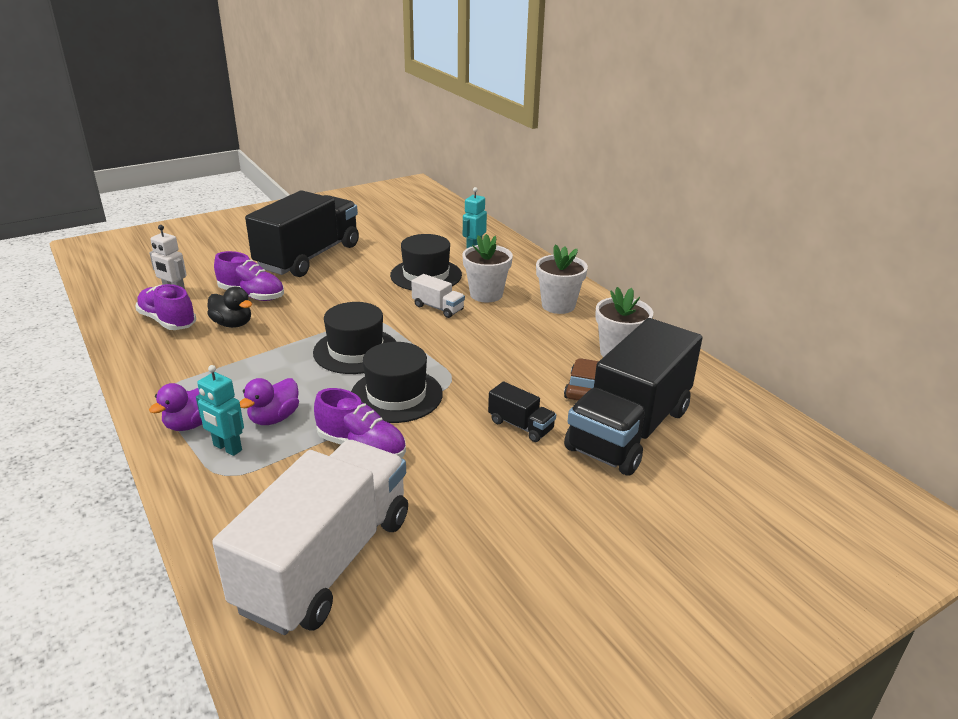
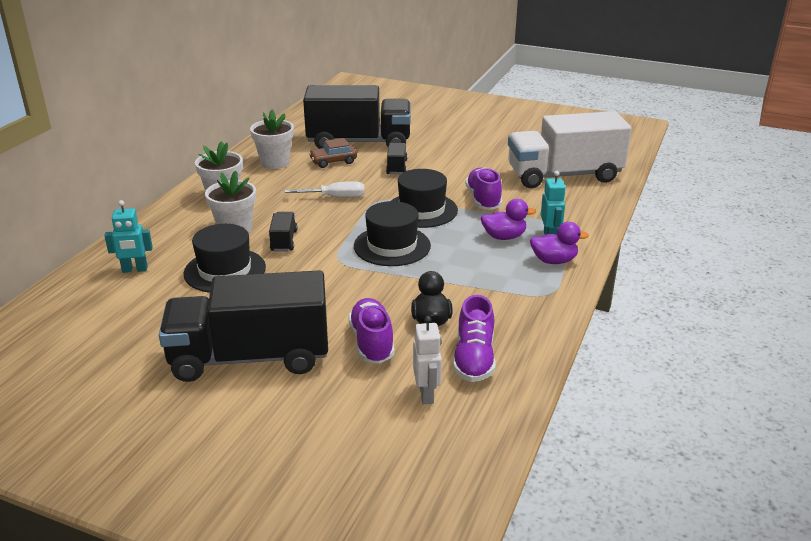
camera: 125 degrees left, 0 degrees up
white truck [411,274,465,318] -> black truck [269,212,298,252]
none -> white screwdriver [284,181,364,198]

